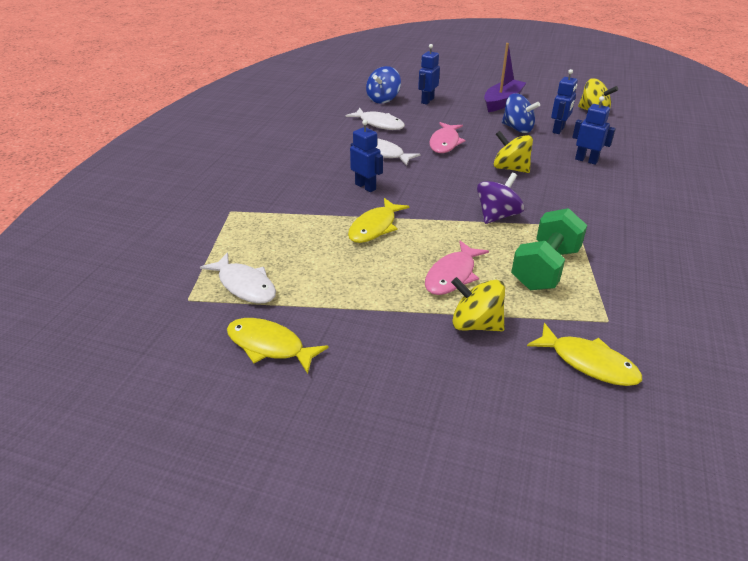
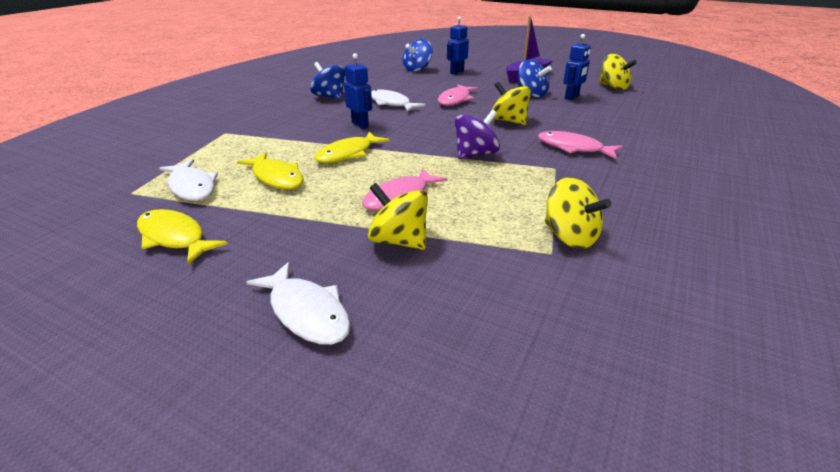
camera: 10 degrees right, 5 degrees down
white fish [345,108,405,130] -> white fish moved to [246,262,351,345]
green dumbbell [511,208,587,290] -> none
yellow fish [527,323,642,386] -> yellow fish moved to [237,152,304,189]
blue robot [572,96,616,165] -> none
none -> blue spinning top [310,62,345,99]
none -> pink fish [538,131,623,159]
none -> yellow spinning top [545,177,611,249]

